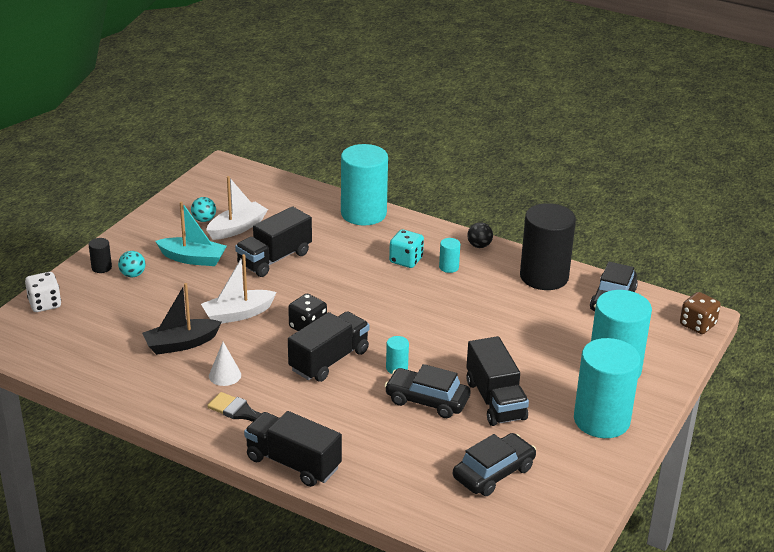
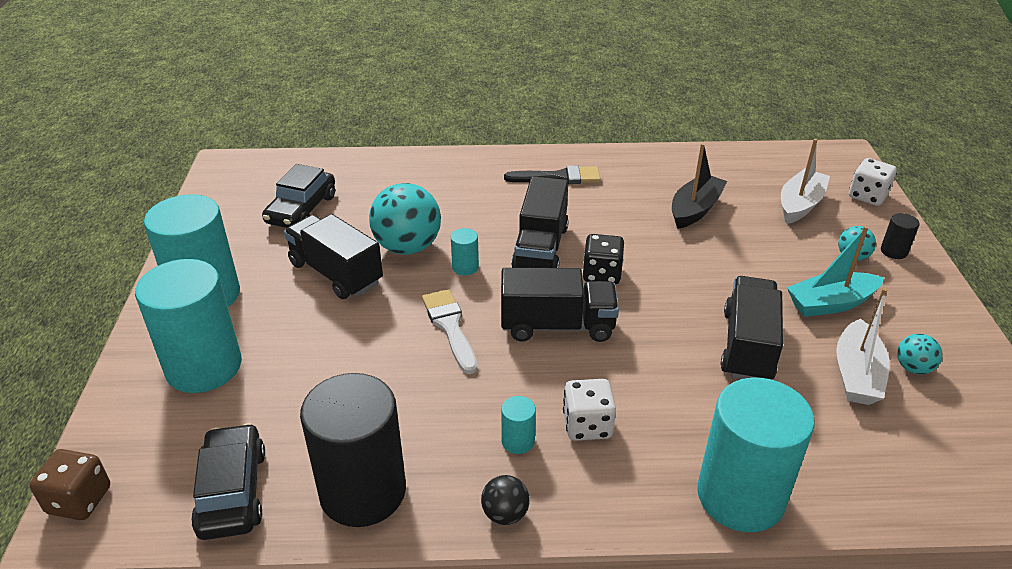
camera: 150 degrees right, 5 degrees up
white boat [201,254,277,324] -> white boat moved to [781,139,830,224]
white cone [209,342,241,386] -> none
black truck [244,411,342,487] -> black truck moved to [501,268,619,342]
black car [385,364,471,418] -> turquoise ball [369,183,441,255]
turquoise dice [389,229,424,268] -> white dice [563,379,616,441]
none -> white brush [422,289,477,374]

